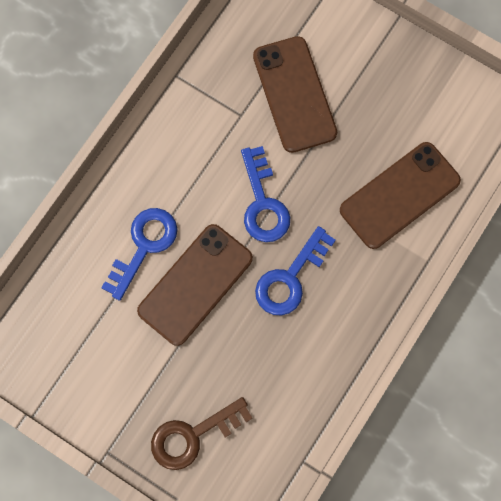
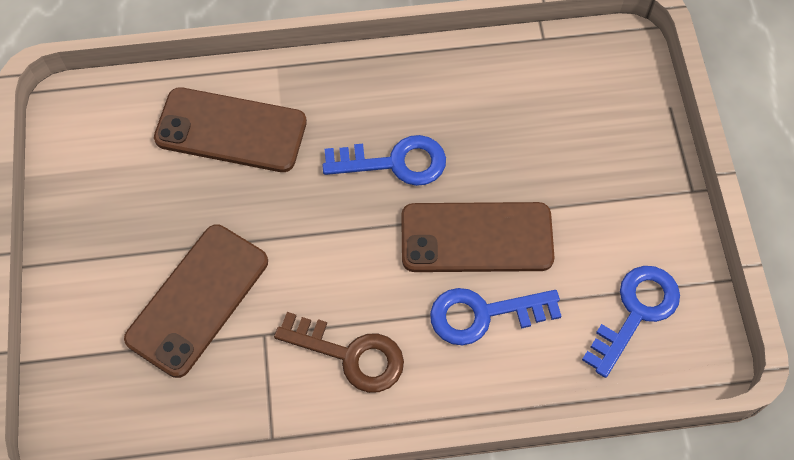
camera: 130 degrees left, 10 degrees down
brown key [151,397,253,470] -> brown key moved to [274,312,404,393]
blue key [241,146,290,242] -> blue key moved to [582,266,680,378]

